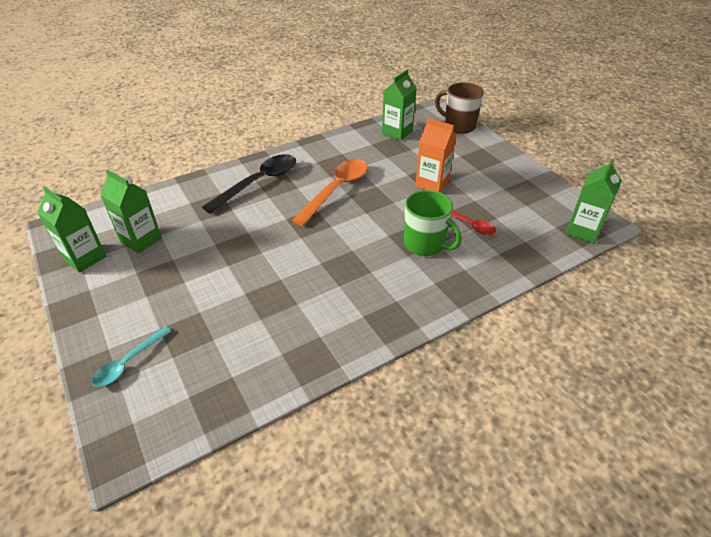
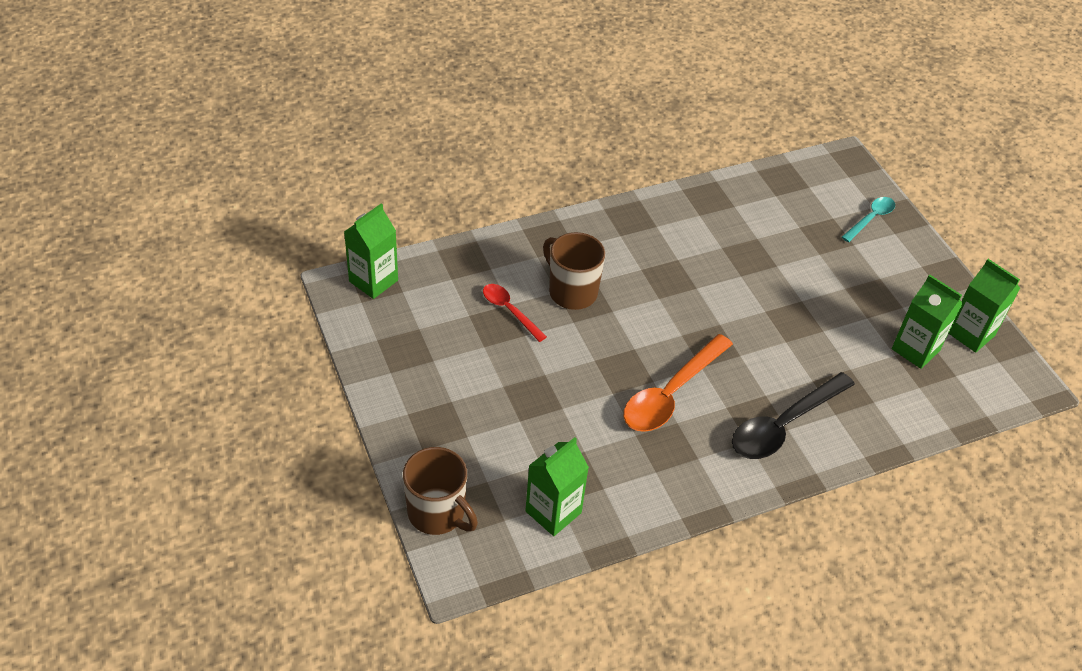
camera: 175 degrees left, 5 degrees up
green mug [404,190,462,256] -> brown mug [543,232,605,310]
orange carton [415,118,456,192] -> none

